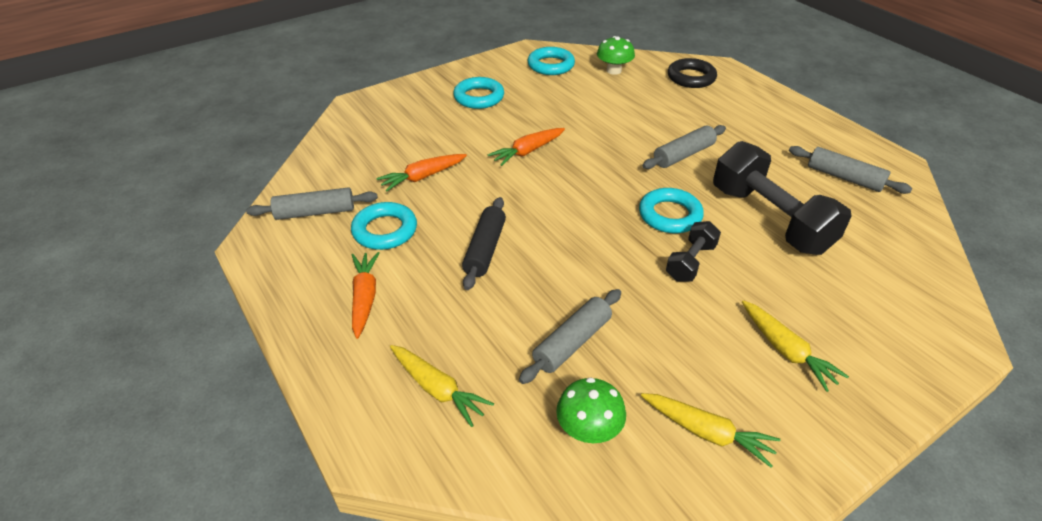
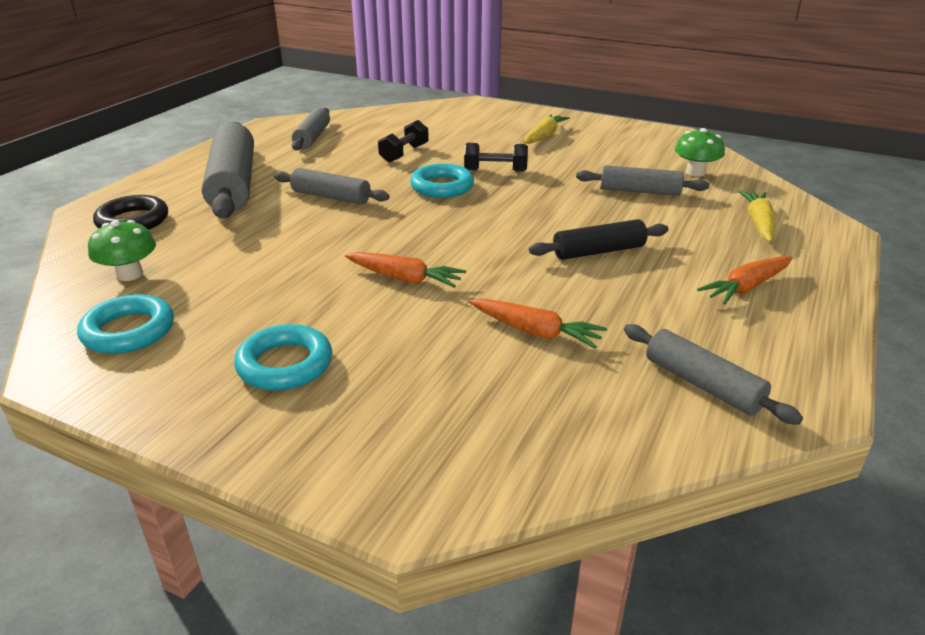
camera: 120 degrees left, 10 degrees down
turquoise ring [351,202,417,250] -> none
yellow carrot [641,393,780,468] -> none
black dumbbell [713,141,852,255] -> black dumbbell [378,120,429,163], size x0.50
none -> grey rolling pin [202,122,254,219]

